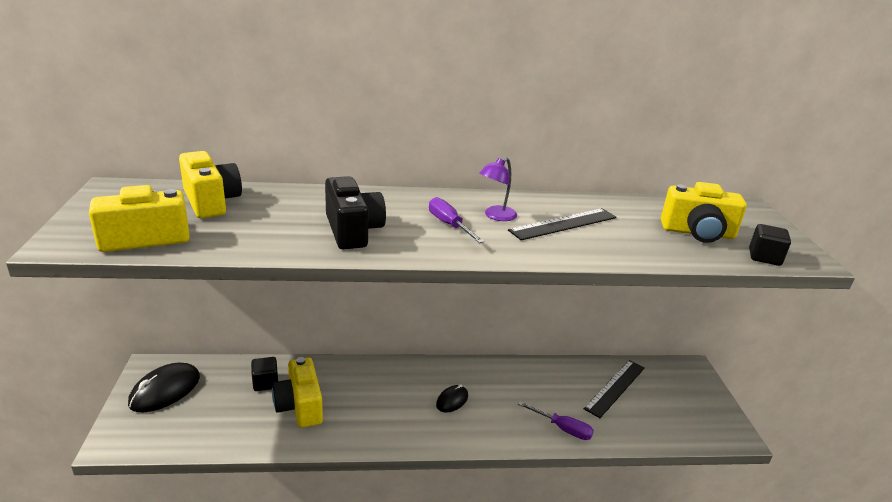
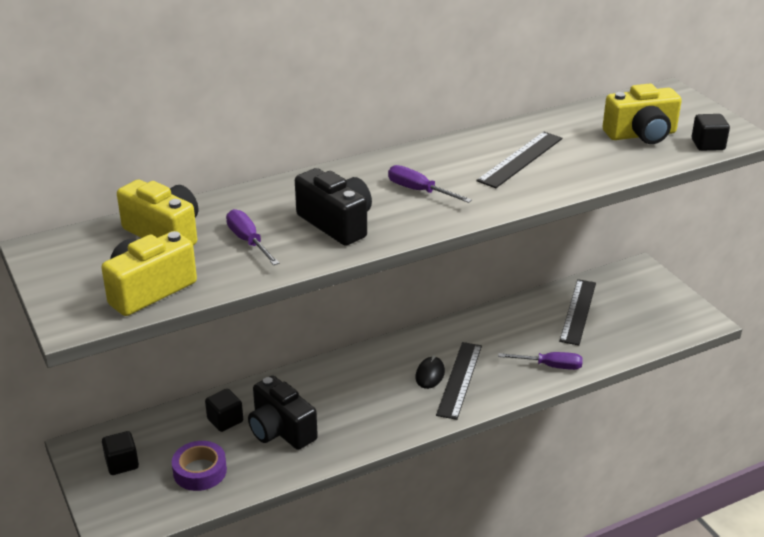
camera: 20 degrees left, 5 degrees up
black mouse [128,363,200,413] -> black cube [102,431,139,475]
yellow camera [272,357,323,428] -> black camera [248,376,318,450]
purple lamp [479,157,517,221] -> none
none -> purple tape [172,441,227,491]
none -> purple screwdriver [226,209,279,265]
none -> black ruler [436,342,482,420]

